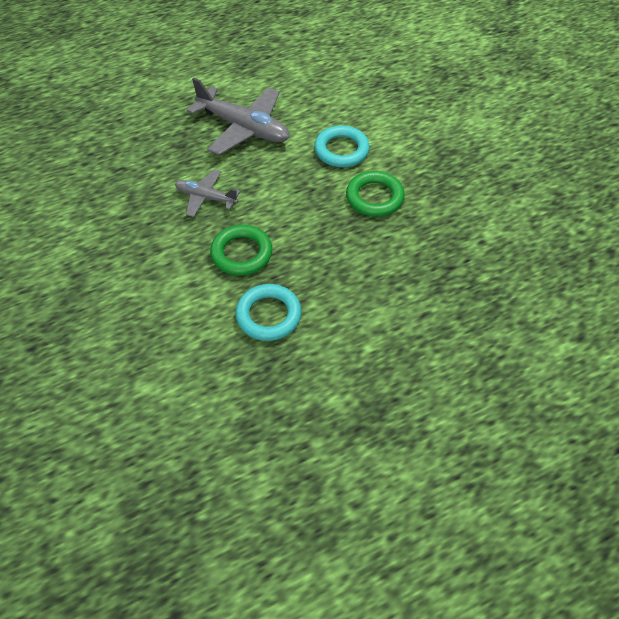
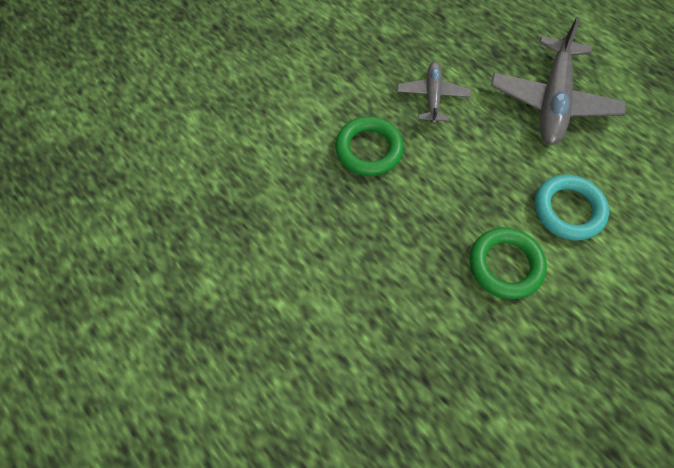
camera: 75 degrees right, 10 degrees up
turquoise ring [235,284,302,341] -> none

